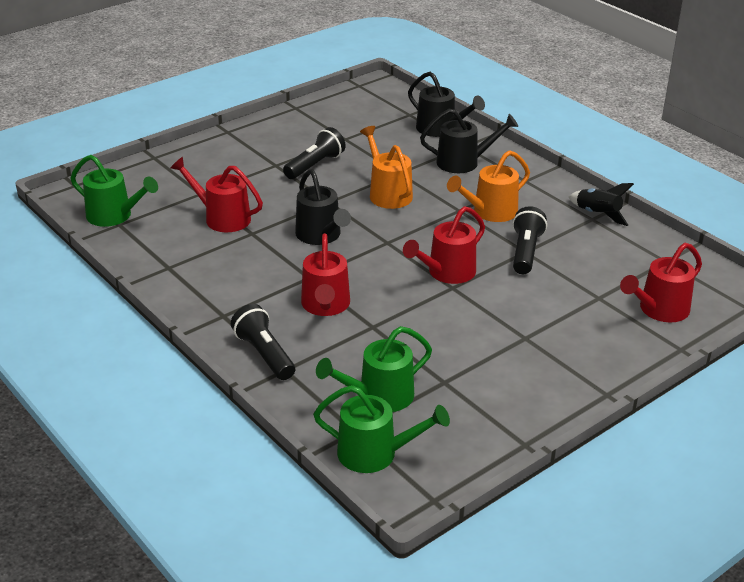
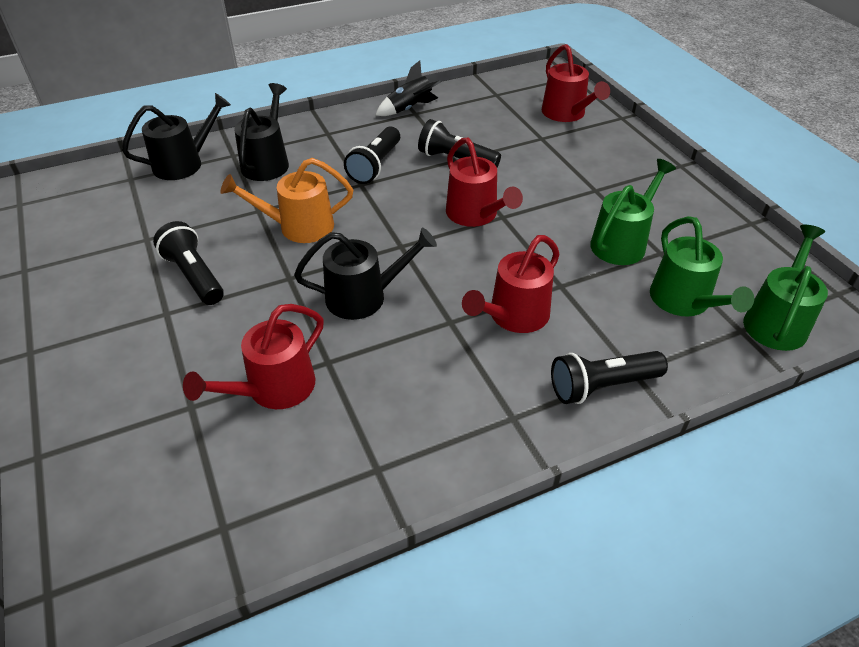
camera: 75 degrees left, 10 degrees up
green watering can [70,155,158,227] -> green watering can moved to [590,159,676,265]
red watering can [301,233,350,316] -> red watering can turned 120 degrees clockwise [462,235,560,333]
orange watering can [447,150,530,222] -> black flashlight [344,126,400,184]

